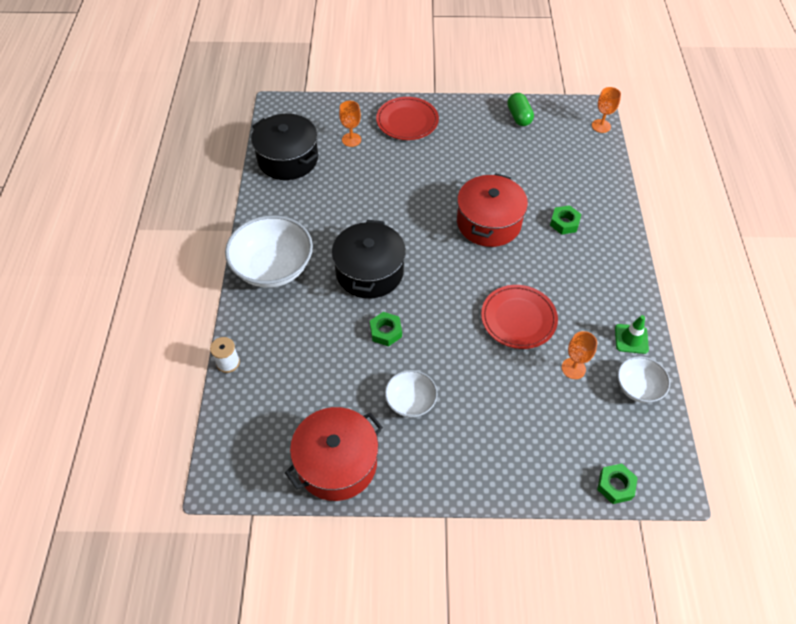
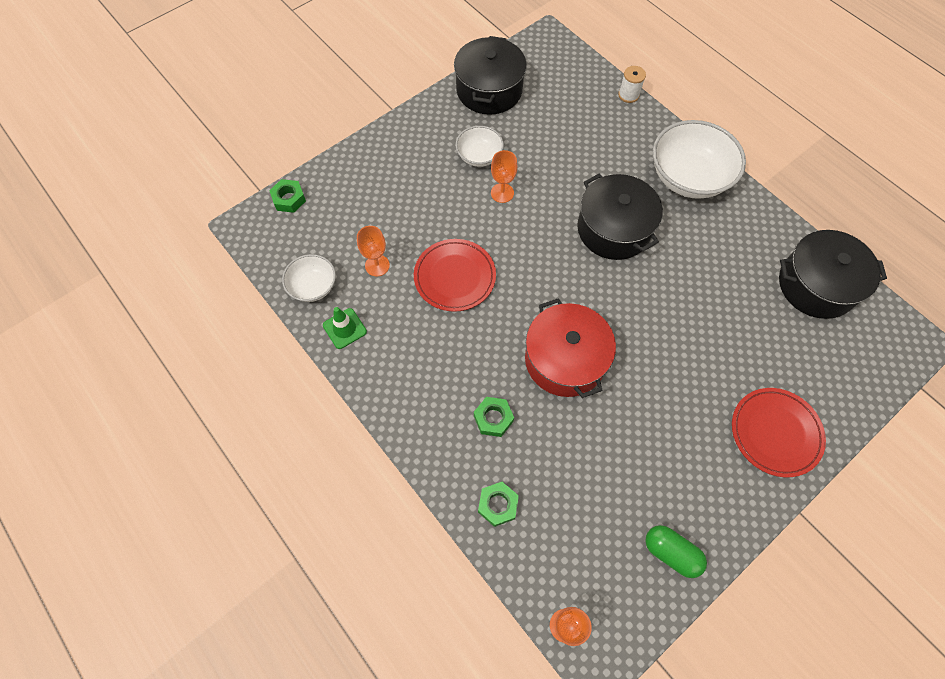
camera: 140 degrees right, 10 degrees up
red pot [285,407,383,501] -> black pot [454,36,527,115]
orange goblet [339,101,361,147] -> orange goblet moved to [491,150,517,203]
green nut [370,312,402,347] -> green nut moved to [478,482,519,527]

